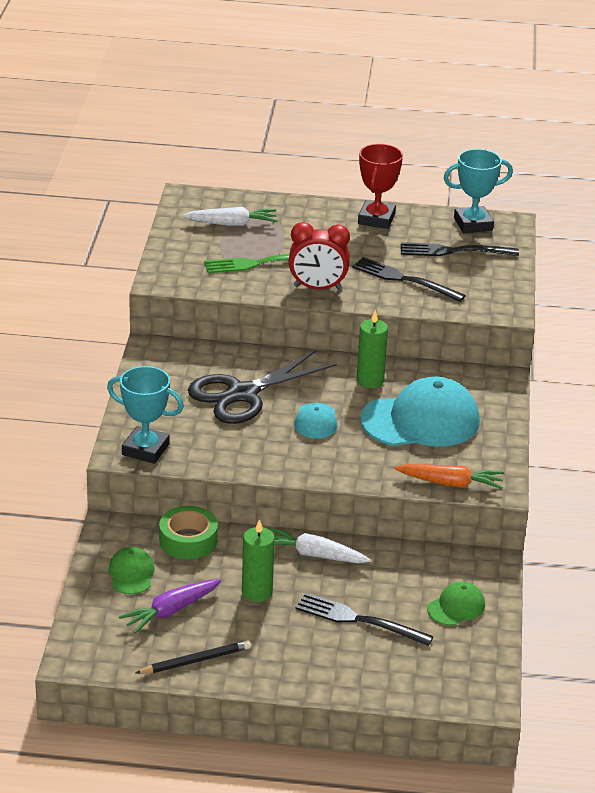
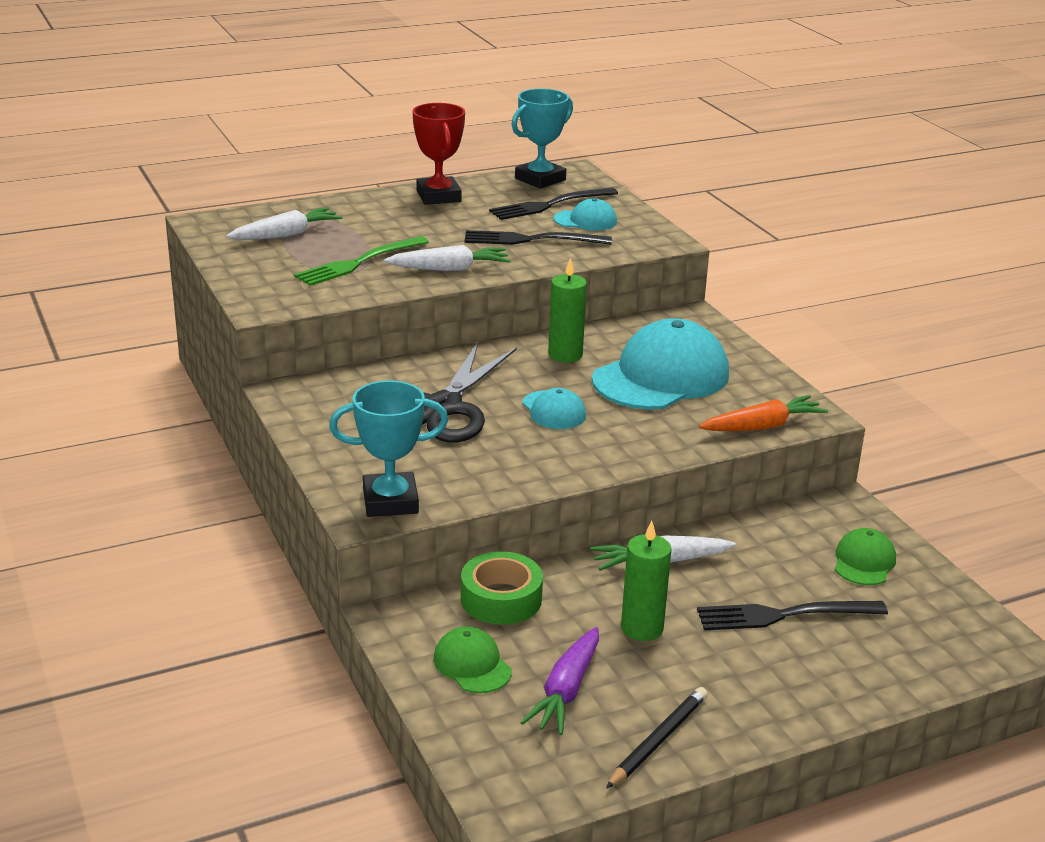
camera: 30 degrees left, 5 degrees down
red clock [289,222,350,290] -> white carrot [384,245,511,271]
none -> turquoise cap [553,198,617,231]

